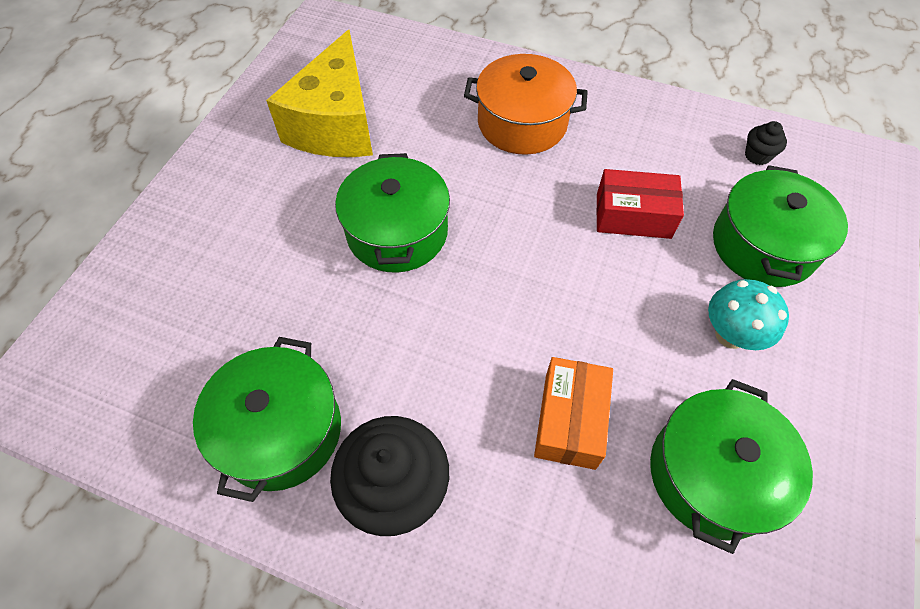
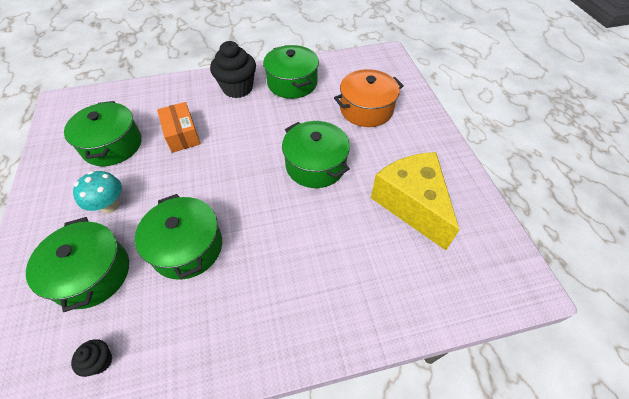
camera: 145 degrees right, 5 degrees down
orange pot [464,54,588,155] -> orange pot moved to [334,69,404,127]
red box [596,169,684,239] -> green pot [135,194,222,280]

